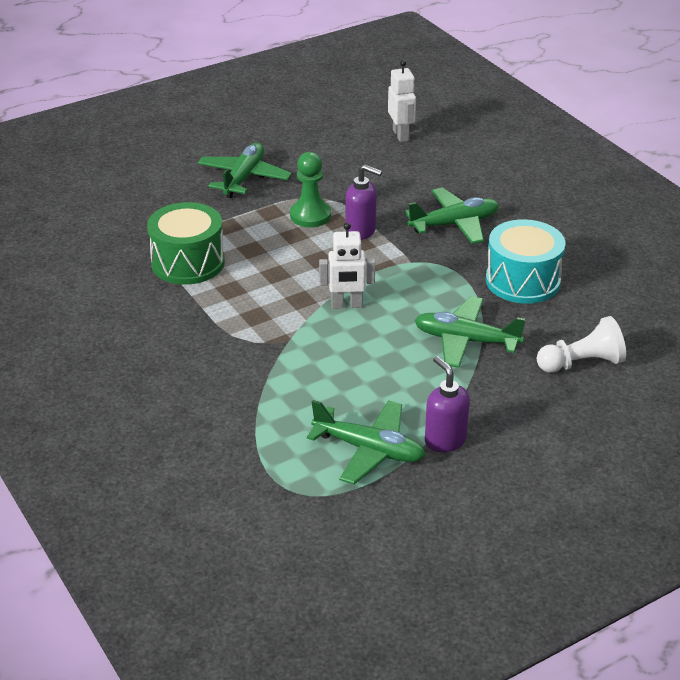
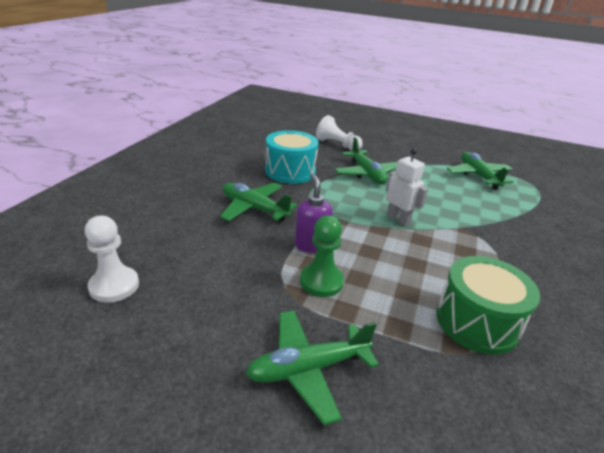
camera: 130 degrees left, 5 degrees down
white robot [388,60,416,142] -> white pawn [85,216,139,303]
purple soap dispenser [425,356,470,452] -> none

